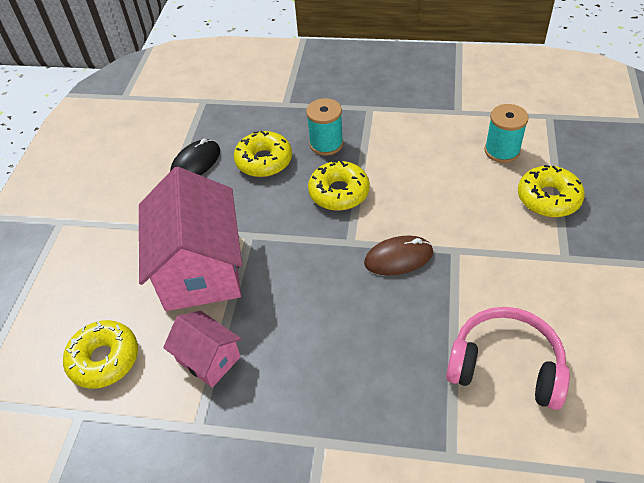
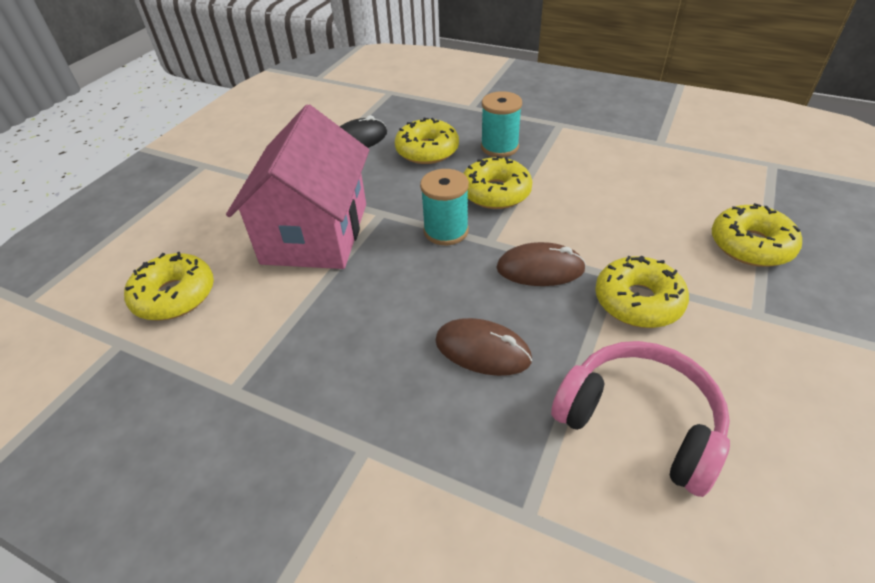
camera: 15 degrees right, 5 degrees down
pink house [163,311,241,388] -> none
turquoise spool [484,104,529,163] -> turquoise spool moved to [420,169,469,245]
none -> brown mouse [435,318,532,376]
none -> yellow donut [595,256,689,328]

